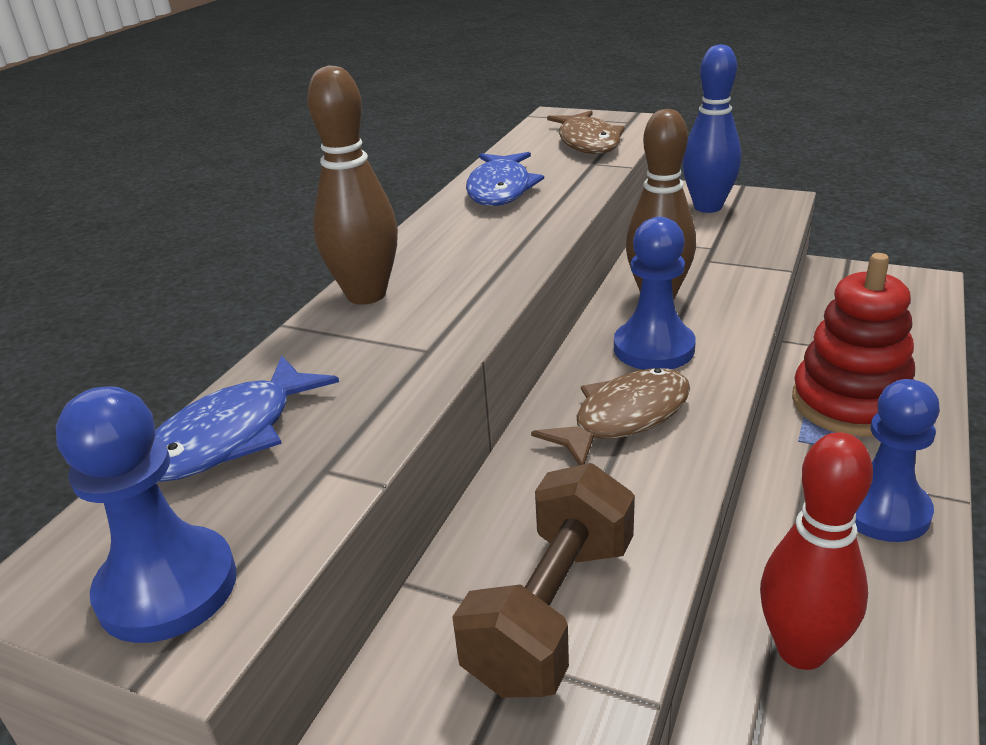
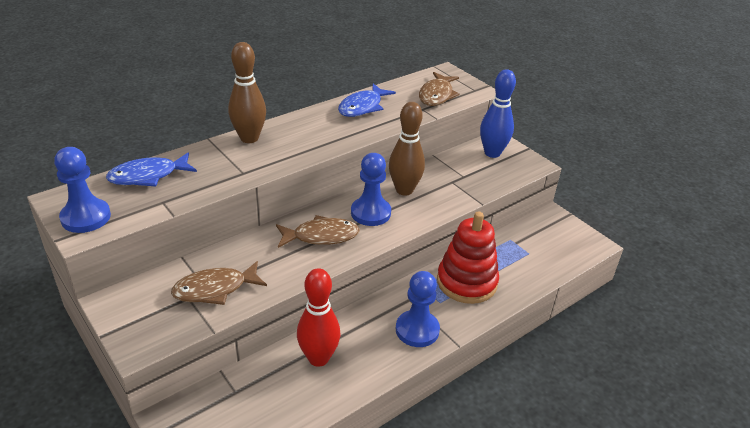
camera: 25 degrees right, 5 degrees up
brown dumbbell [452,463,635,698] -> brown fish [171,261,267,305]

